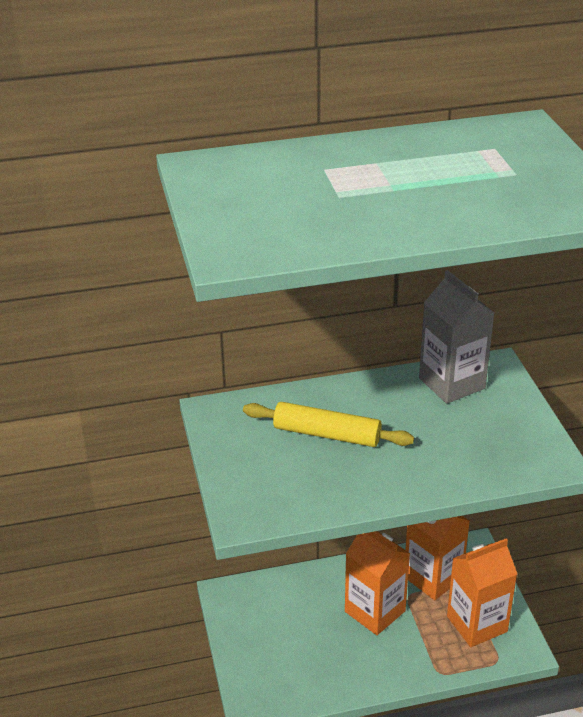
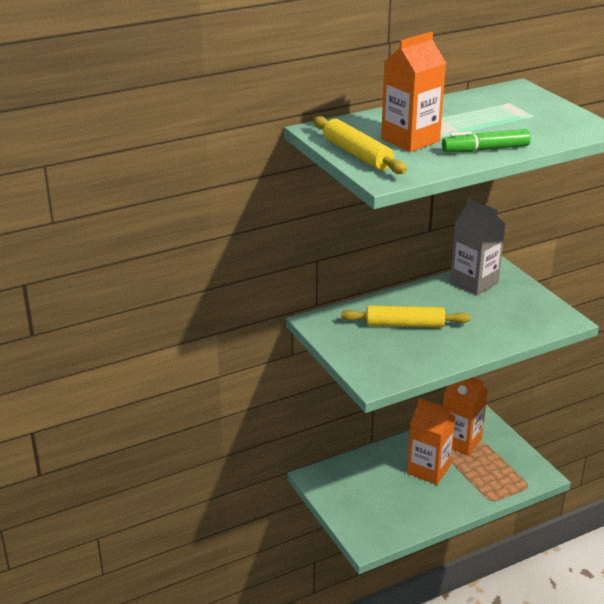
camera: 15 degrees left, 5 degrees down
orange carton [447,538,517,647] -> orange carton moved to [381,31,446,152]
none -> yellow rolling pin [313,116,407,174]
none -> green marker [442,129,531,152]

